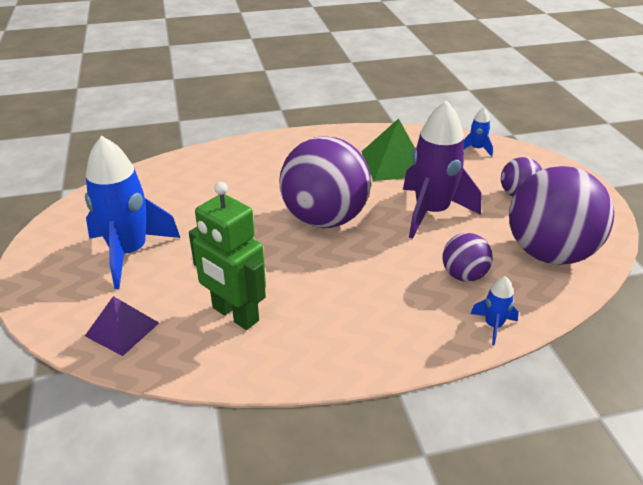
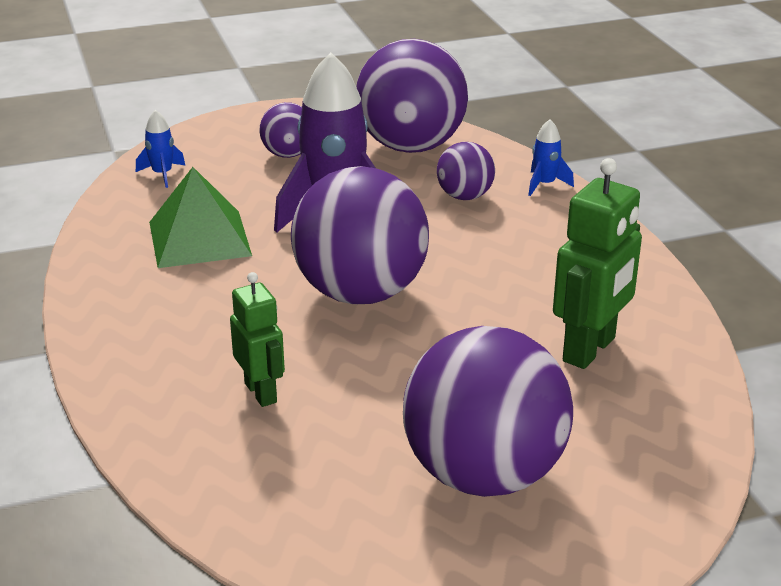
camera: 95 degrees left, 5 degrees down
blue rocket [85,136,180,289] -> purple ball [403,326,573,497]
purple pyramid [85,296,159,356] -> none
none -> green robot [230,272,285,407]

